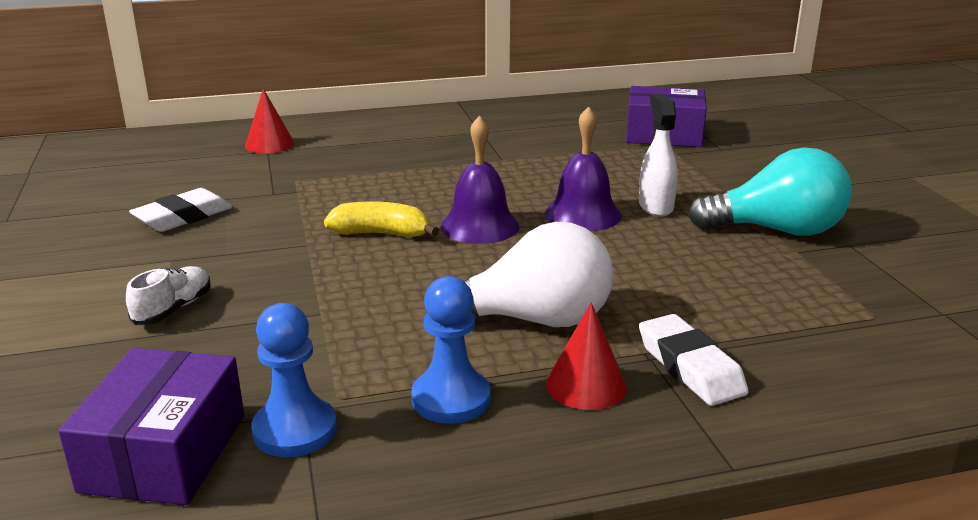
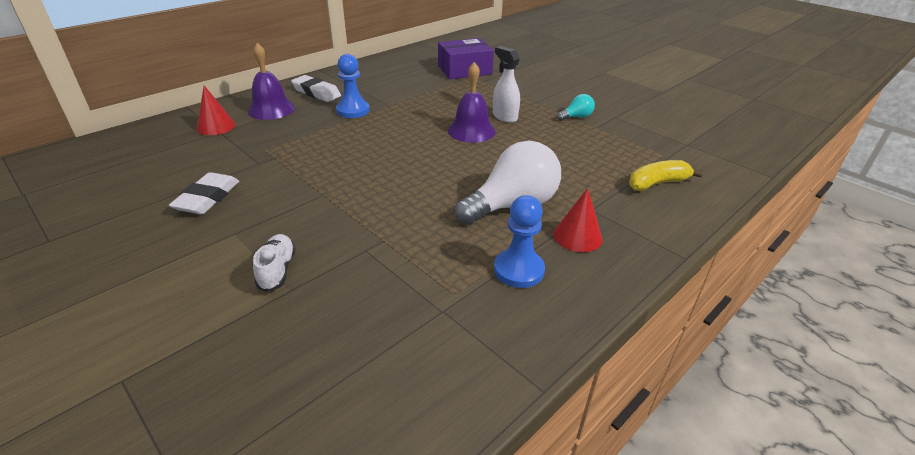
camera: 30 degrees left, 10 degrees up
purple box [58,348,244,505] -> none
blue pawn [251,303,337,457] -> blue pawn moved to [336,54,370,118]
yellow banana [324,201,439,238] -> yellow banana moved to [629,160,703,191]
purple bell [441,115,519,244] -> purple bell moved to [248,43,295,120]
white eraser [639,314,748,406] -> white eraser moved to [291,75,341,102]
turquoise light bulb [688,147,852,236] -> turquoise light bulb [557,94,595,121], size x0.46

